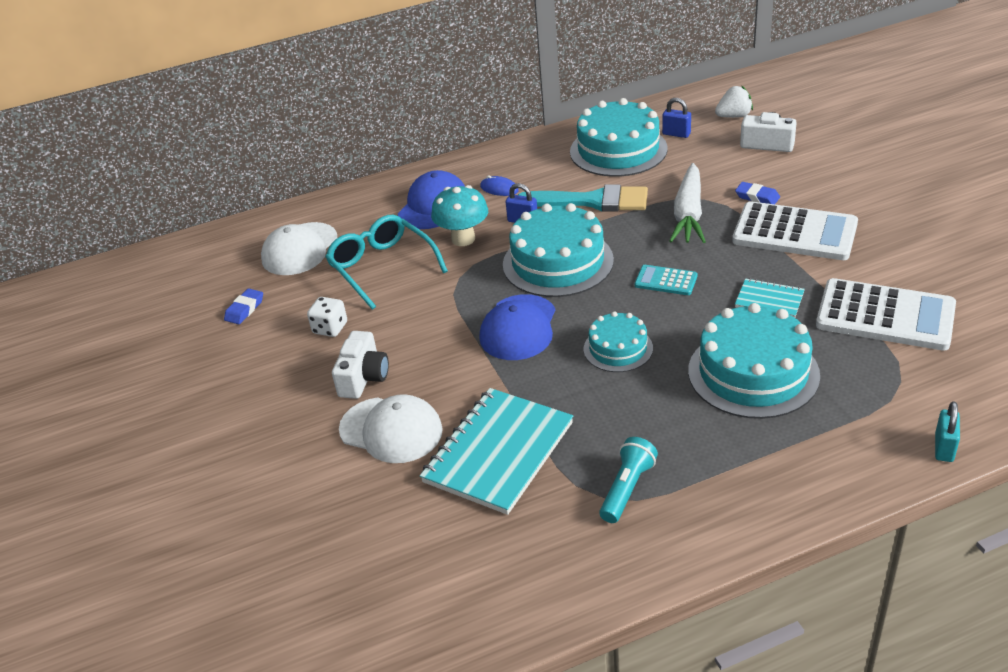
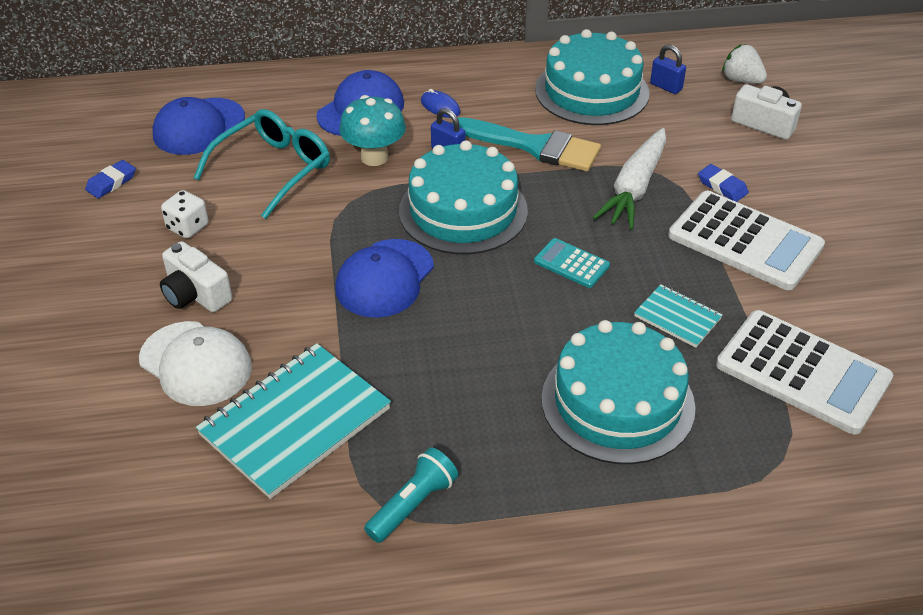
camera: 10 degrees right, 5 degrees up
white cap [261,222,337,275] -> blue cap [152,97,245,155]
turquoise glasses [325,215,448,310] -> turquoise glasses turned 60 degrees clockwise [194,109,330,219]
white camera [332,331,389,399] -> white camera turned 105 degrees clockwise [160,241,232,312]
turquoise cake [584,311,653,372] -> none
white strawberry [715,85,753,118] -> white strawberry turned 135 degrees counterclockwise [722,44,767,84]
turquoise padlock [935,401,960,462] -> none

